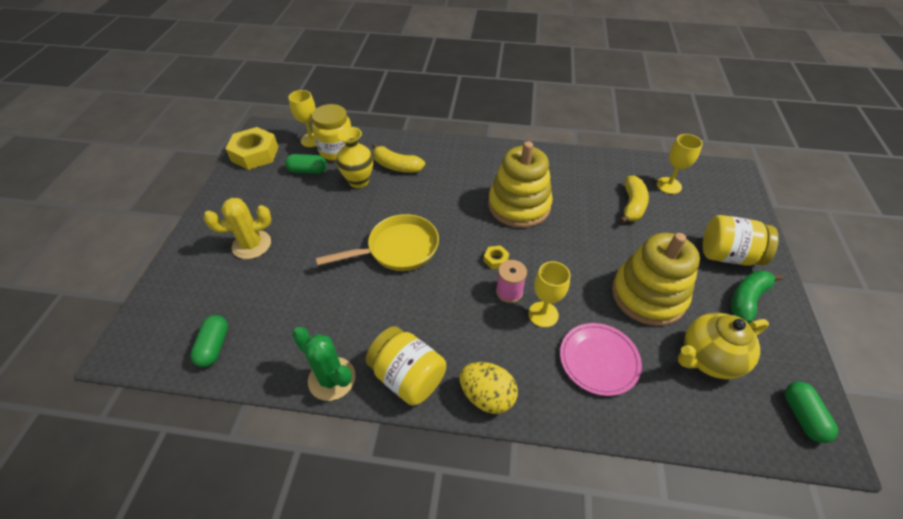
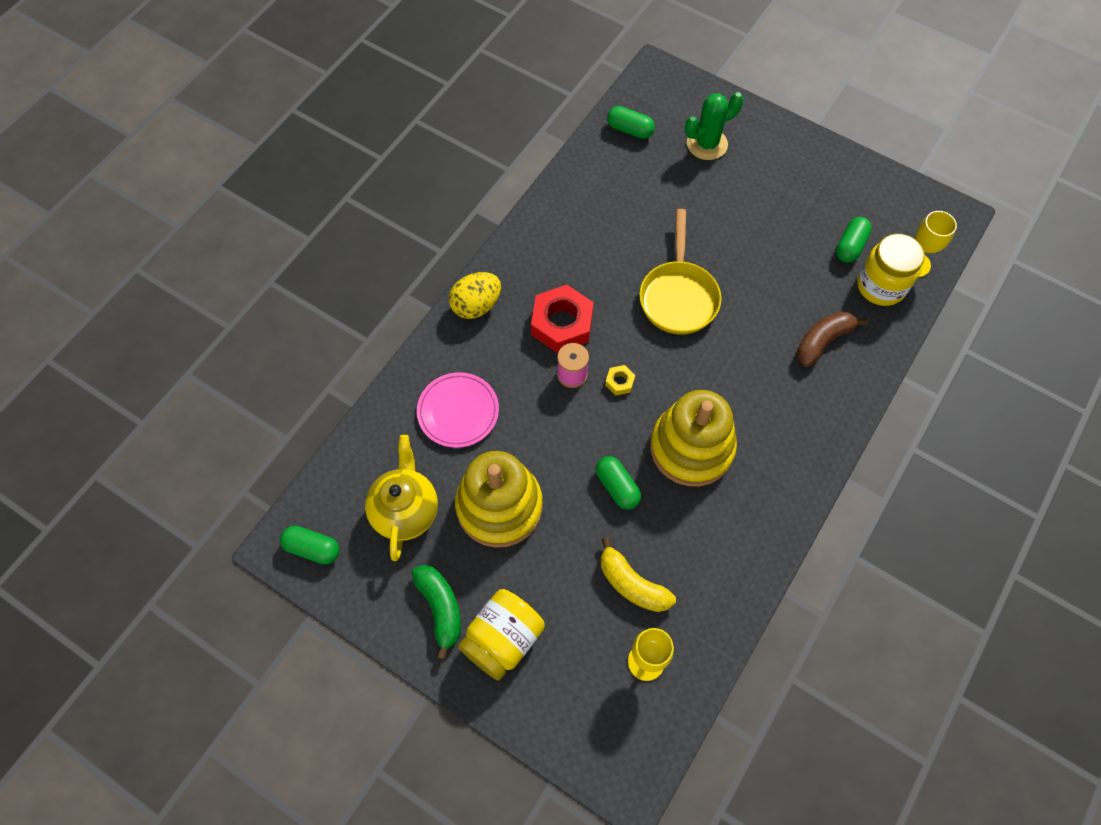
camera: 115 degrees right, 15 degrees up
yellow cactus [204,198,271,259] -> none
yellow nut [226,127,278,170] -> none
green cactus [292,327,356,401] -> green cactus moved to [685,92,744,160]
yellow vase [336,127,373,188] -> none
yellow jar [366,326,446,406] -> none
yellow banana [372,143,425,173] -> brown banana [796,311,868,367]
yellow goblet [528,261,570,328] -> none
none -> red nut [531,285,594,353]
none -> green capsule [596,456,641,509]

